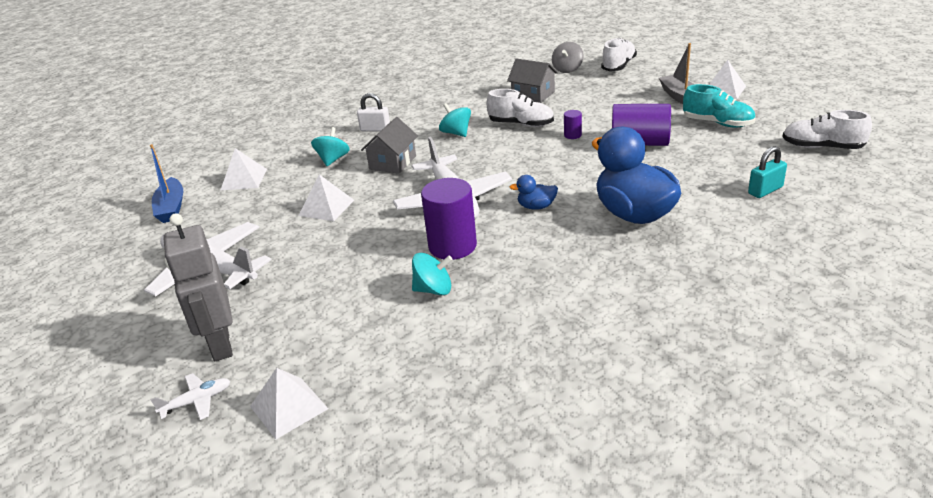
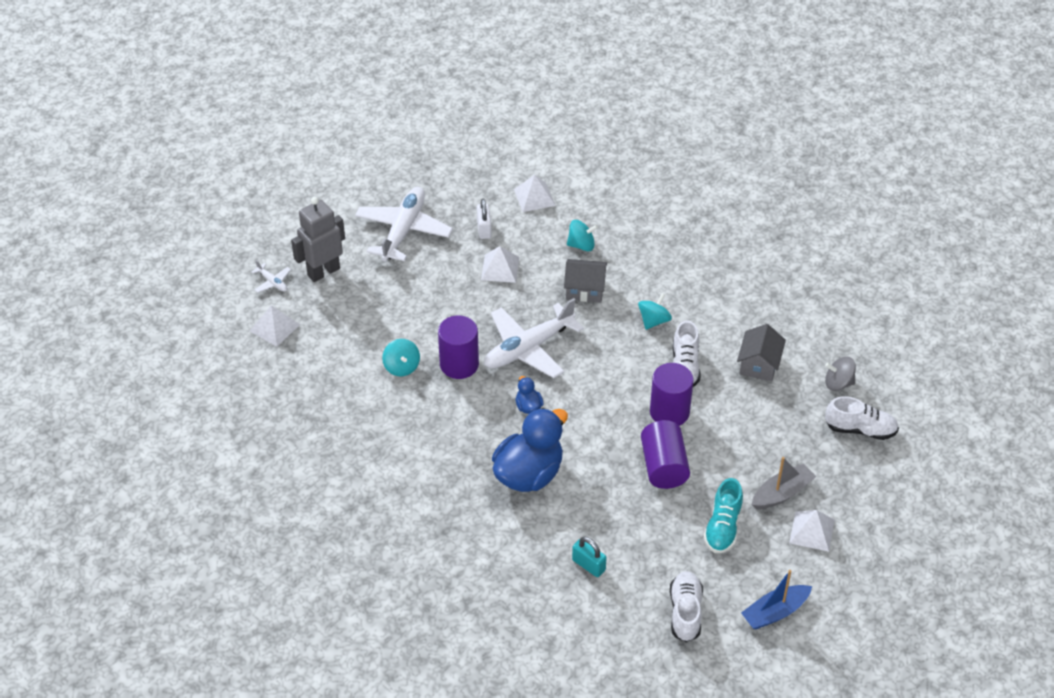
camera: 70 degrees right, 15 degrees up
blue boat [150,144,183,223] -> blue boat moved to [741,570,812,630]
white padlock [357,93,390,131] -> white padlock moved to [477,199,492,239]
purple cylinder [564,110,582,139] -> purple cylinder [650,363,693,426], size x2.22

